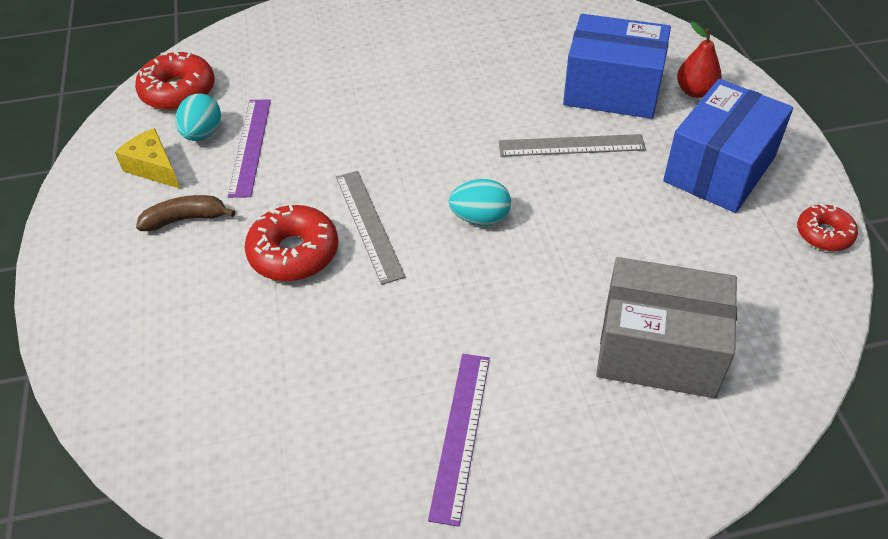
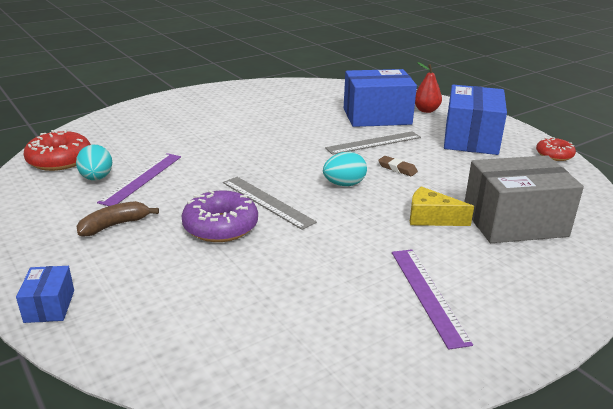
camera: 25 degrees left, 20 degrees down
yellow cheese [115,128,180,189] -> yellow cheese moved to [410,186,474,226]
purple ruler [228,99,271,198] -> purple ruler turned 45 degrees clockwise [97,153,181,206]
red donut [245,204,338,281] -> purple donut [181,190,258,242]
none -> blue box [16,266,74,323]
none -> brown eraser [378,156,418,176]

